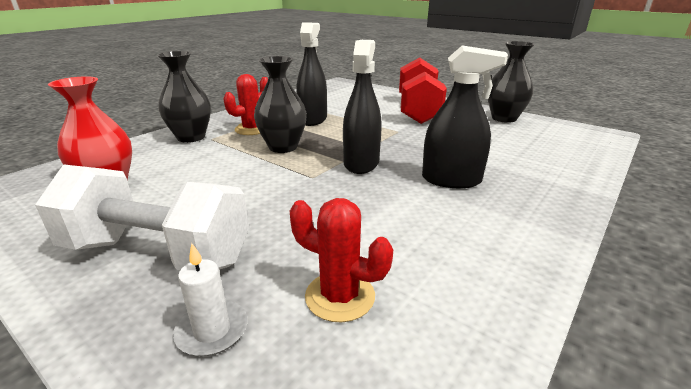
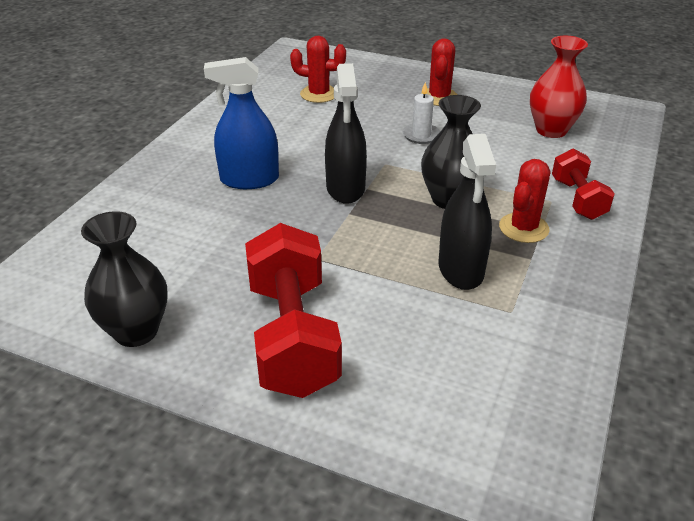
camera: 165 degrees right, 10 degrees up
white dumbbell [35,164,249,270] -> red cactus [421,38,458,106]
black vase [157,51,211,143] -> red dumbbell [552,149,615,220]
white candle [173,243,248,356] -> white candle moved to [403,82,440,144]
black spray bottle [422,45,508,188] -> blue spray bottle [204,57,279,189]

